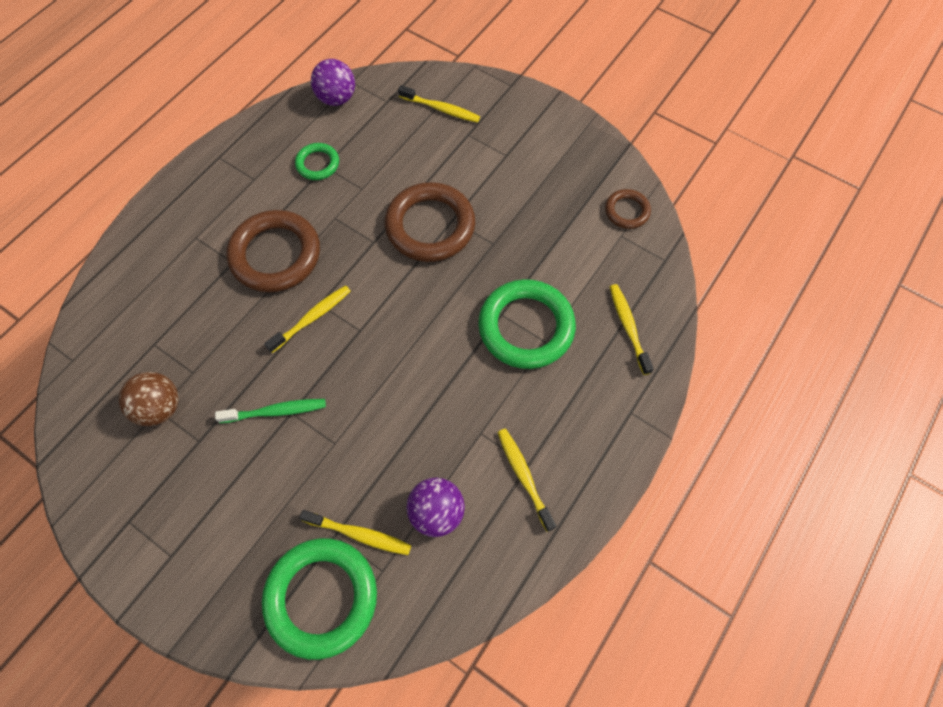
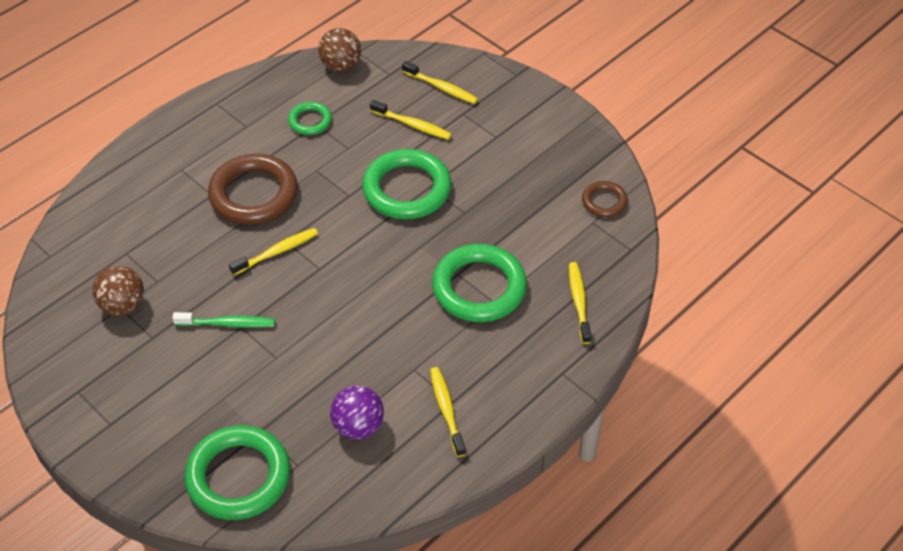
camera: 10 degrees right, 15 degrees down
yellow toothbrush [299,510,411,555] -> yellow toothbrush moved to [370,100,452,140]
purple ball [311,59,355,106] -> brown ball [318,28,361,72]
brown ring [385,182,475,262] -> green ring [362,149,452,219]

